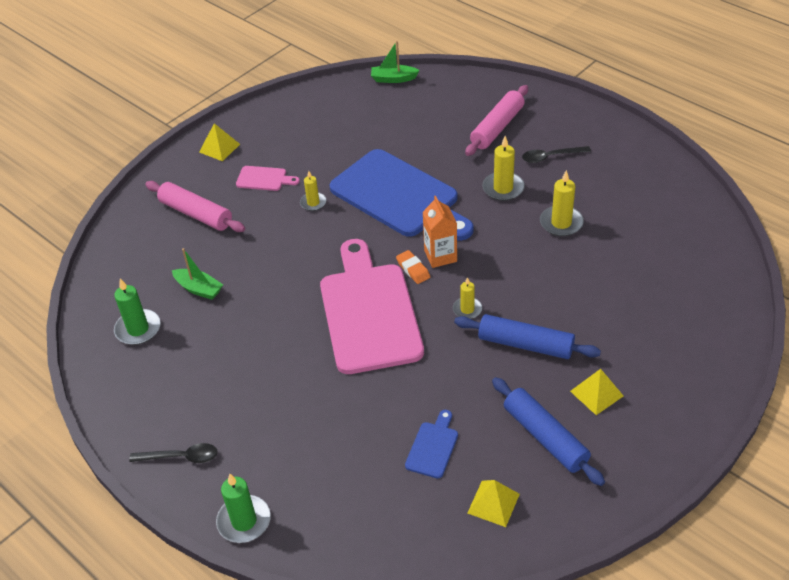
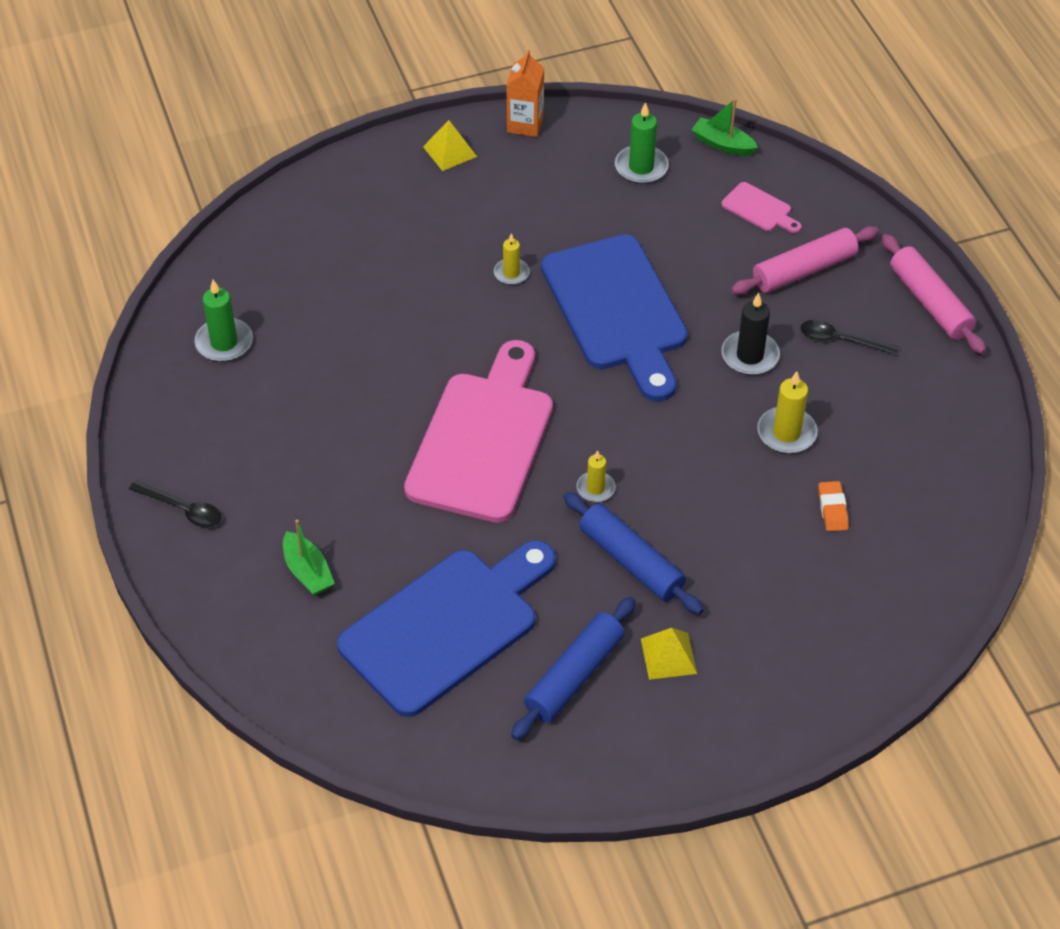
camera: 25 degrees right, 5 degrees up
pink rolling pin [145,181,245,232] -> pink rolling pin moved to [882,234,986,354]
green boat [172,248,223,300] -> green boat moved to [283,520,335,595]
green candle [216,474,271,543] -> green candle moved to [615,102,669,184]
pink cutting board [236,166,300,191] -> pink cutting board moved to [721,182,802,233]
orange eraser [396,250,430,284] -> orange eraser moved to [818,481,849,531]
blue cutting board [405,410,458,478] -> blue cutting board [337,540,556,717], size x2.44
orange carton [423,196,457,268] -> orange carton moved to [507,50,544,137]
yellow pyramid [468,480,520,527] -> none
yellow candle [482,136,525,201] -> black candle [721,293,780,375]
blue rolling pin [492,377,605,486] -> blue rolling pin turned 45 degrees clockwise [511,597,636,740]

